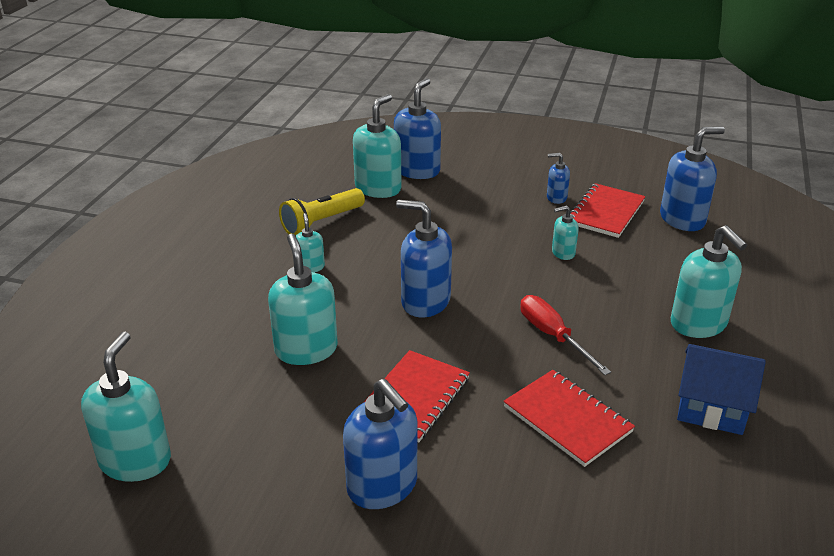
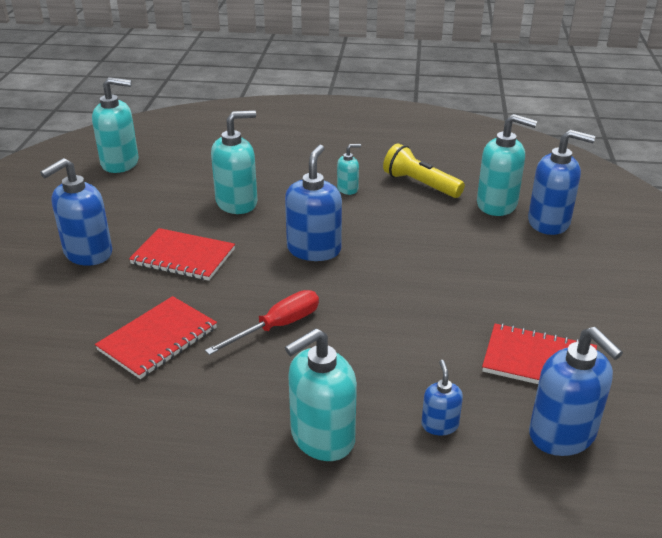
camera: 80 degrees right, 0 degrees up
blue soap dispenser [547,153,570,204] -> blue soap dispenser moved to [422,360,463,435]
turquoise soap dispenser [552,205,579,260] -> none
blue house [677,344,766,435] -> none

